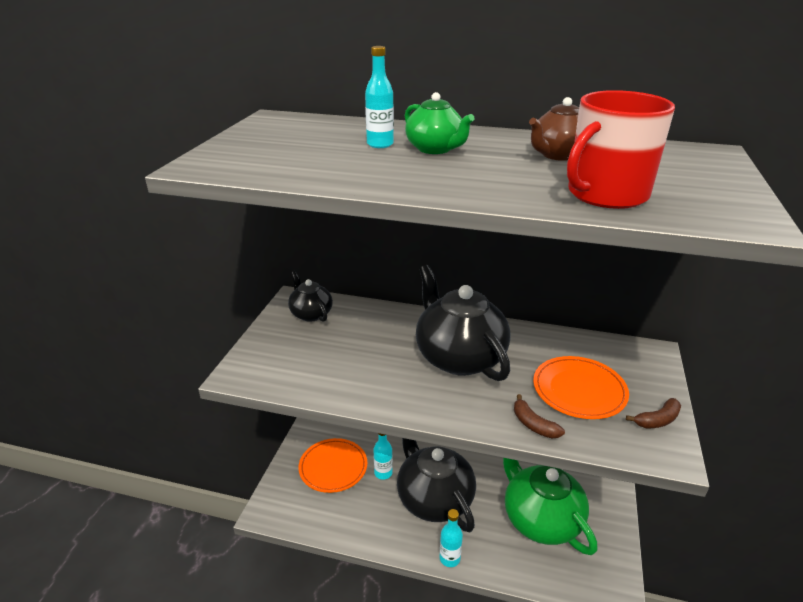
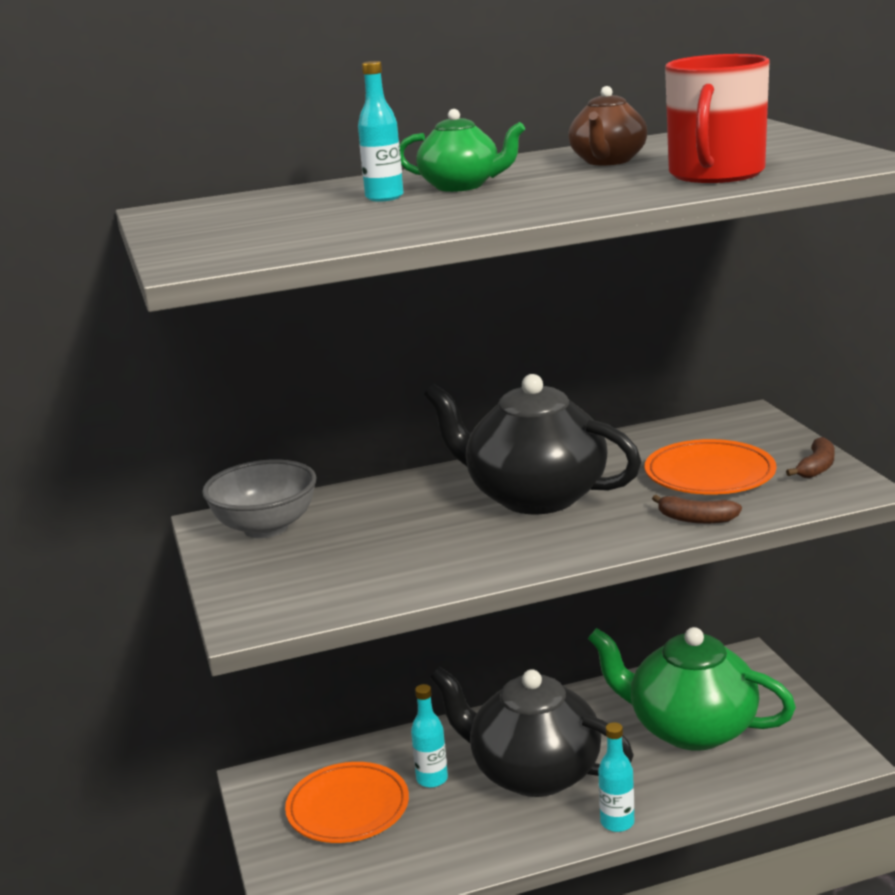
camera: 30 degrees left, 10 degrees down
black teapot [288,271,333,322] -> grey bowl [202,459,317,538]

